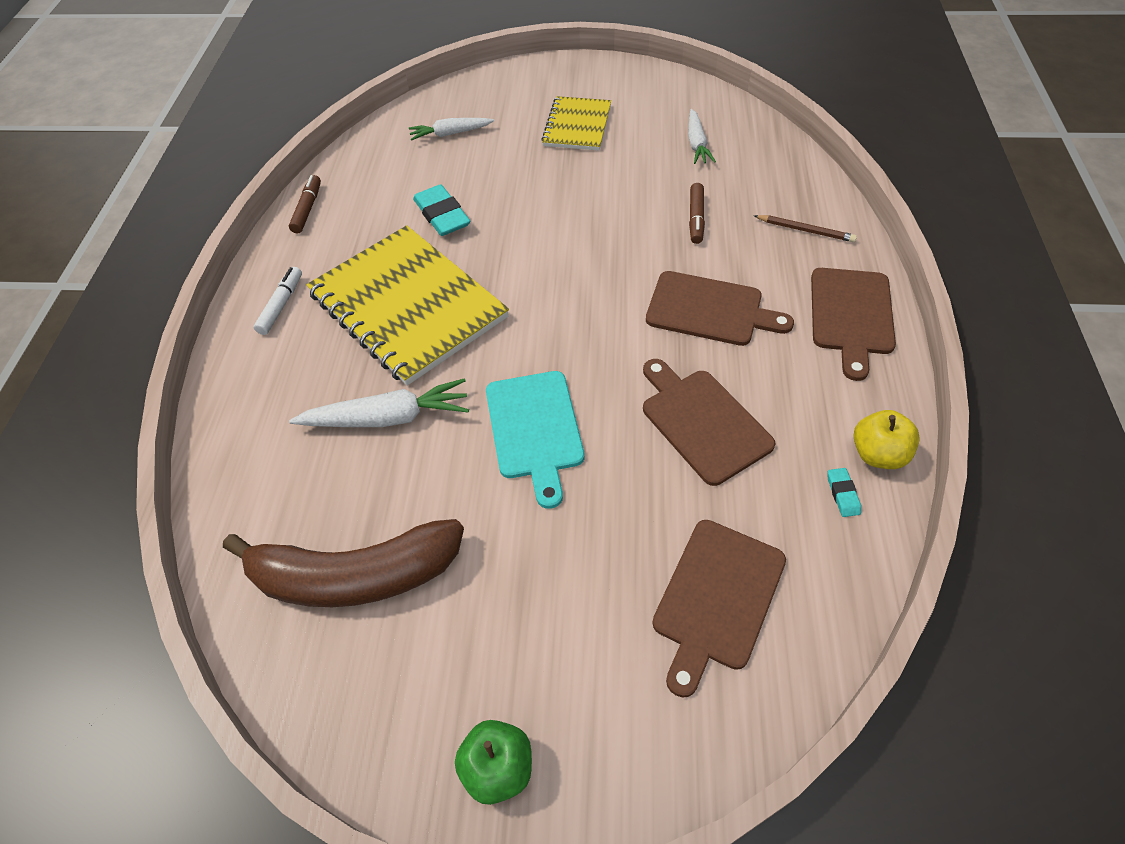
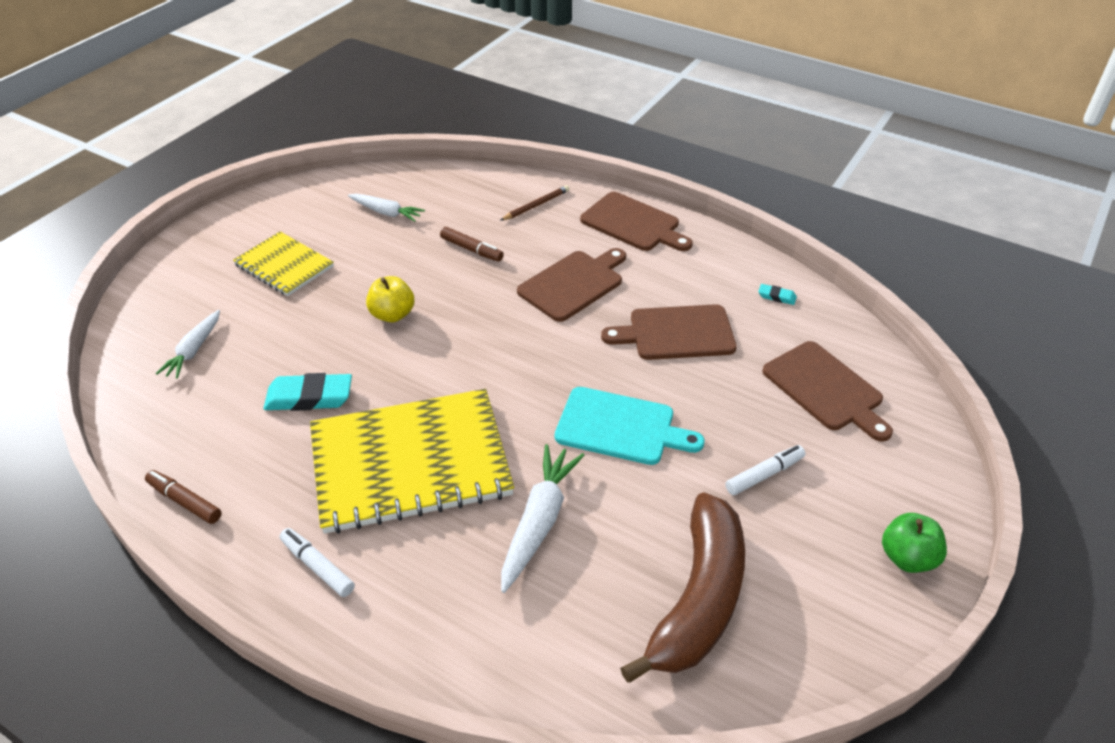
camera: 65 degrees left, 10 degrees down
yellow apple [854,410,920,469] -> yellow apple moved to [366,276,414,323]
none -> white marker [725,445,805,495]

